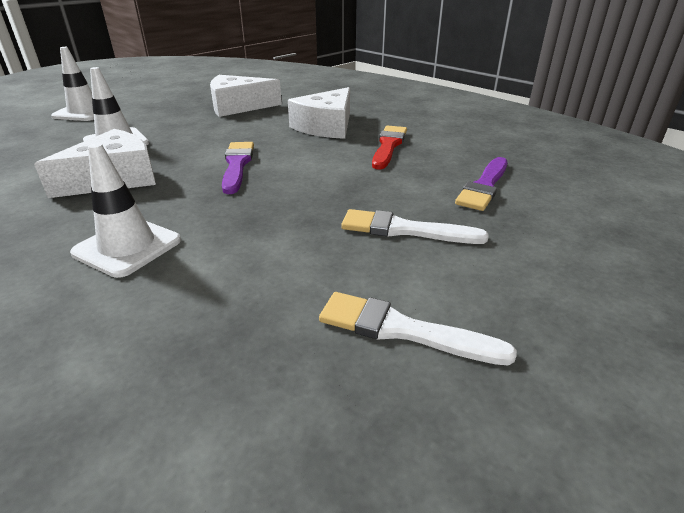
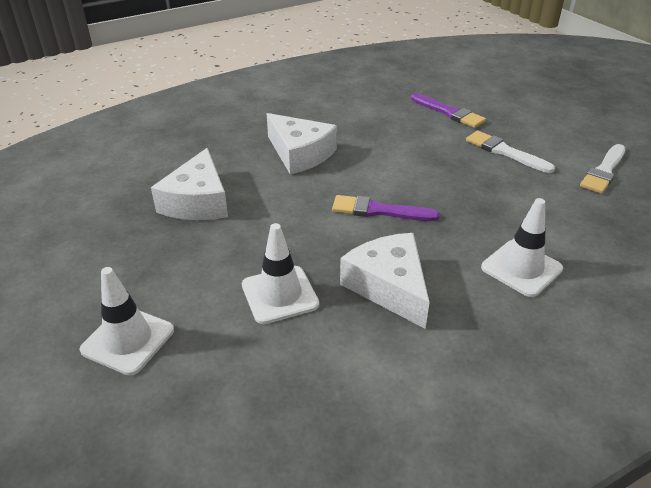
camera: 75 degrees left, 5 degrees up
white brush [341,209,489,244] -> white brush turned 105 degrees clockwise [466,130,555,173]
red brush [372,125,407,170] -> none

